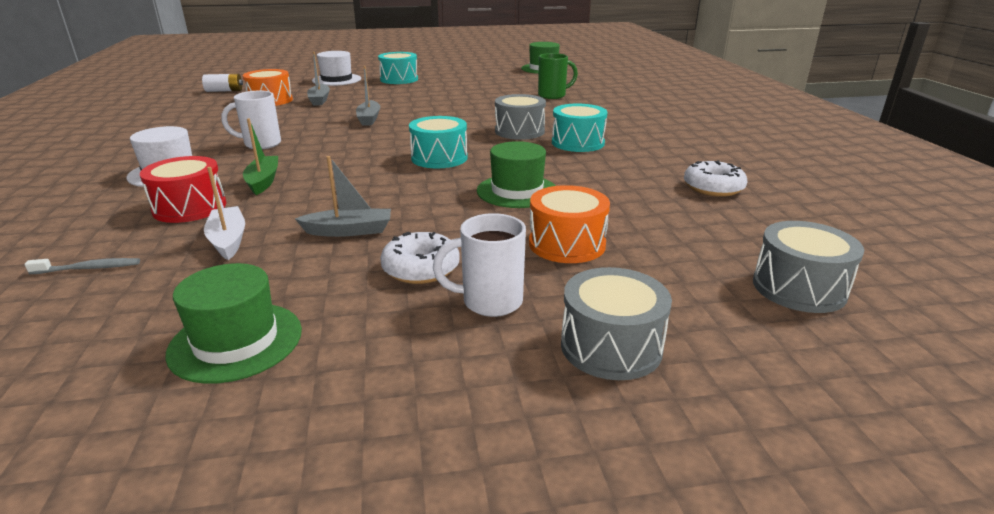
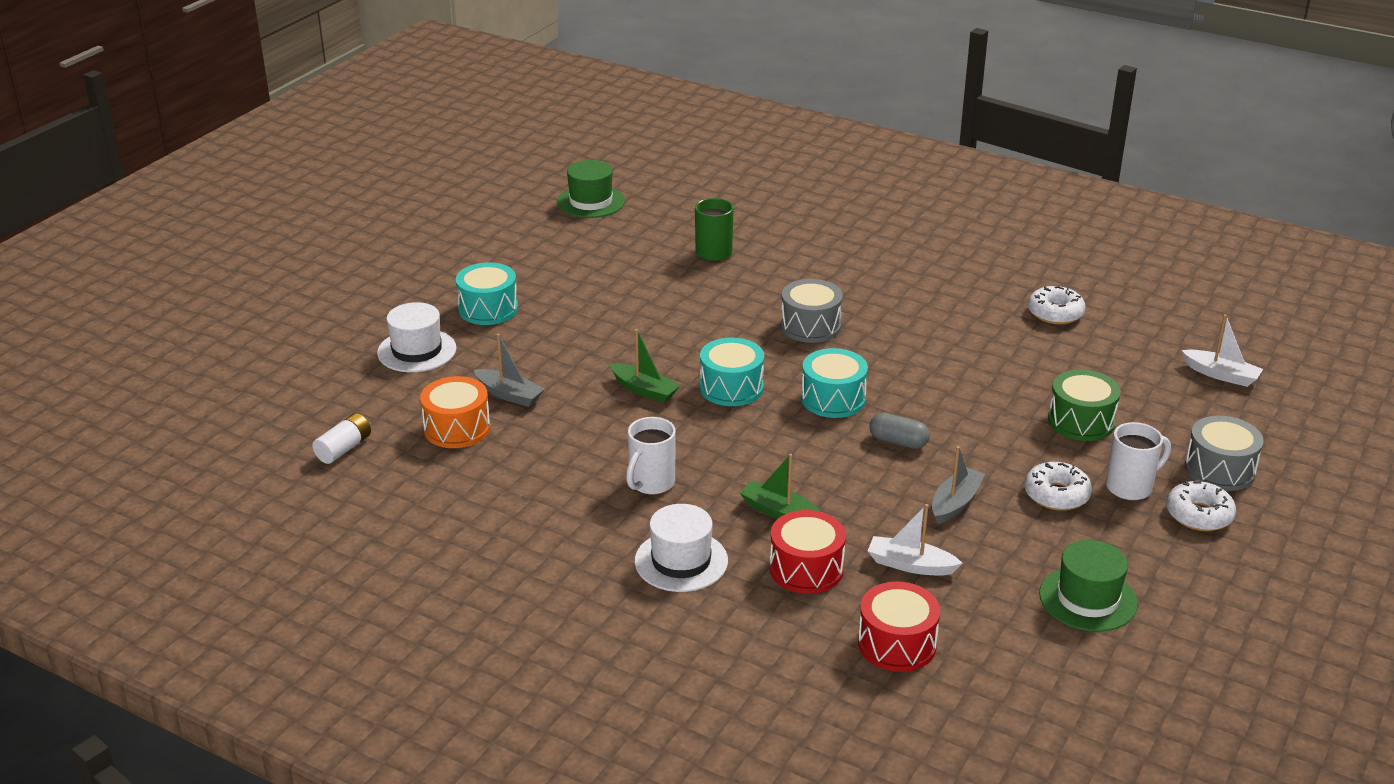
camera: 50 degrees left, 5 degrees up
grey toothbrush [25,258,140,274] -> red drum [858,582,940,672]
grey boat [356,66,380,126] -> green boat [610,329,681,403]
white mug [433,213,526,317] -> white mug turned 150 degrees counterclockwise [1106,422,1171,500]
green hat [477,141,556,208] -> none
orange drum [529,185,610,263] -> green drum [1048,369,1121,441]
turquoise drum [552,104,608,152] -> turquoise drum moved to [700,338,764,406]
grey drum [753,221,864,313] -> white boat [1182,314,1263,387]
none -> grey capsule [869,413,930,449]
none -> white donut [1166,480,1236,531]

